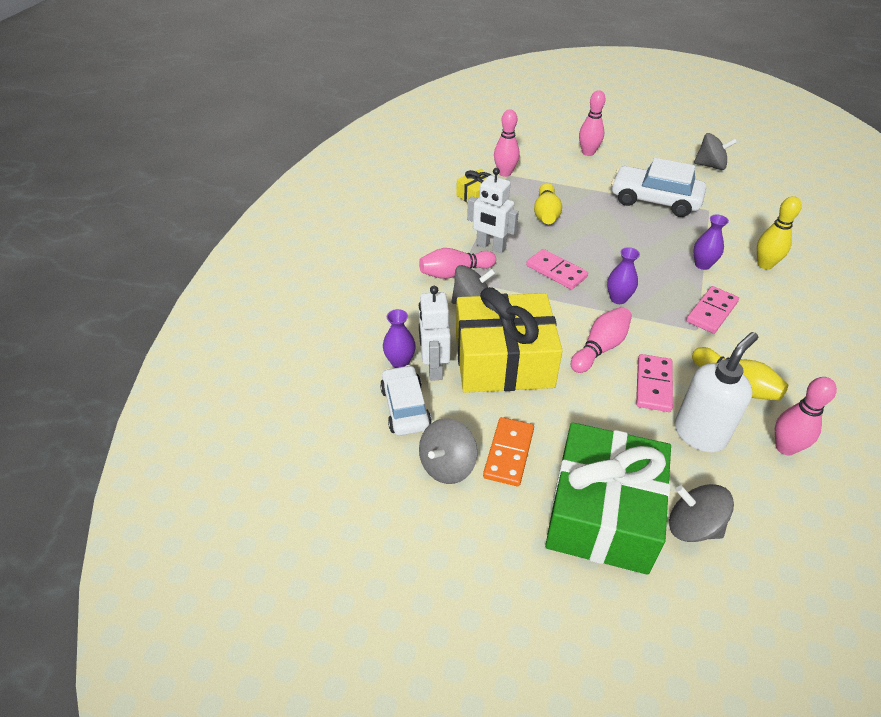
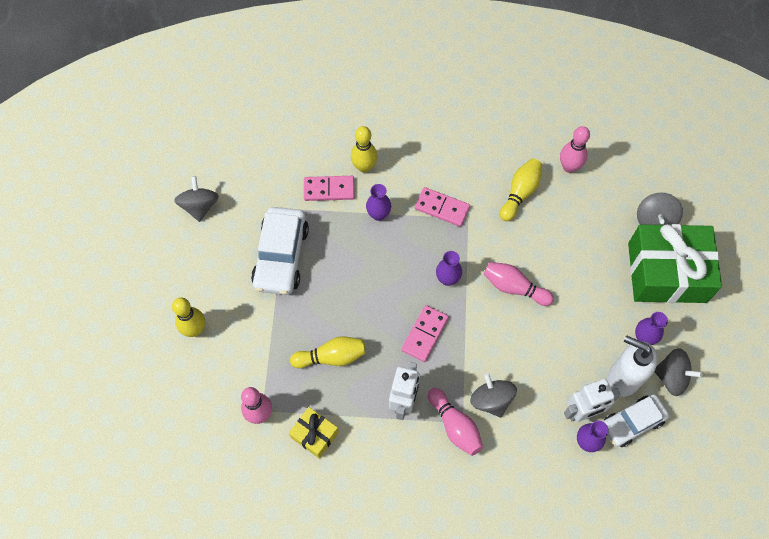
camera: 105 degrees left, 20 degrees up
yellow gift [456,287,563,393] -> none
orange domino [483,417,534,486] -> purple vase [635,312,668,345]
pink bowling pin [579,90,606,156] -> yellow bowling pin [172,298,205,337]
pink domino [636,354,673,412] -> pink domino moved to [304,176,355,201]
white soap dispenser [675,332,758,453] -> white soap dispenser moved to [608,335,658,397]

